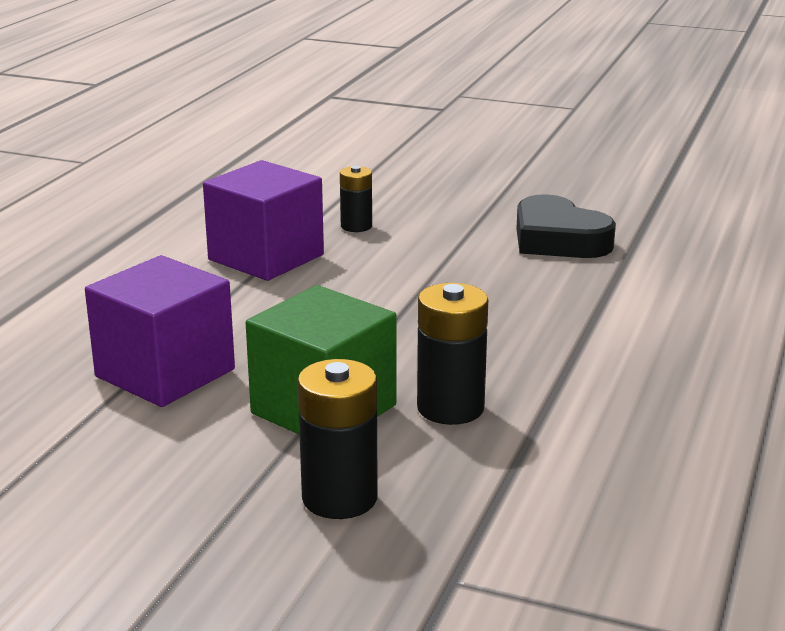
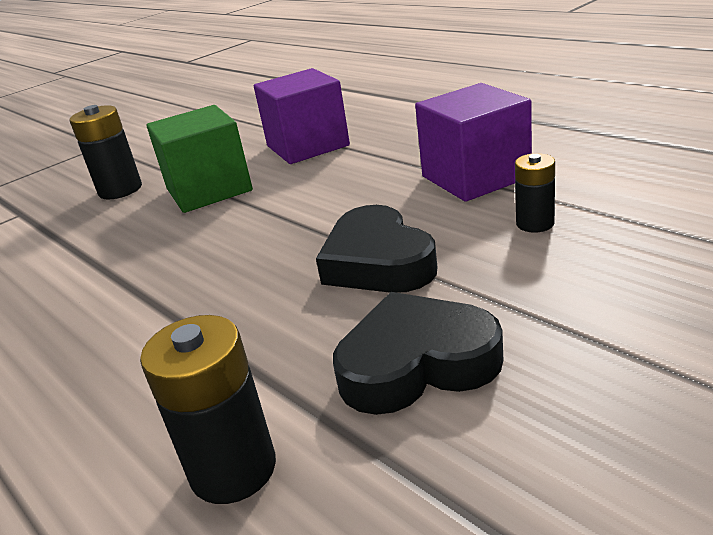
camera: 120 degrees right, 5 degrees up
black battery [417,283,488,425] -> black battery moved to [140,315,276,504]
none -> black heart [316,205,438,293]

